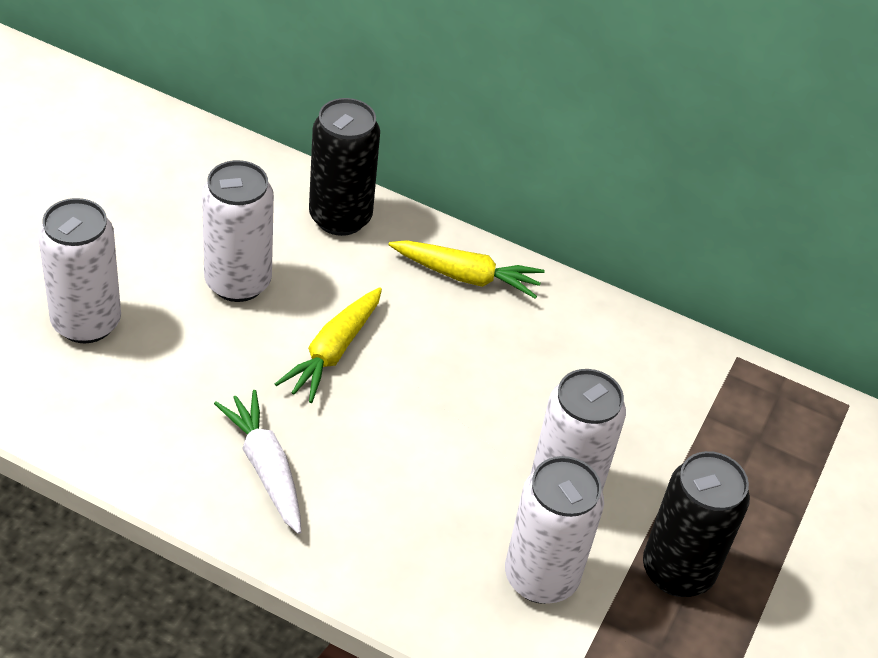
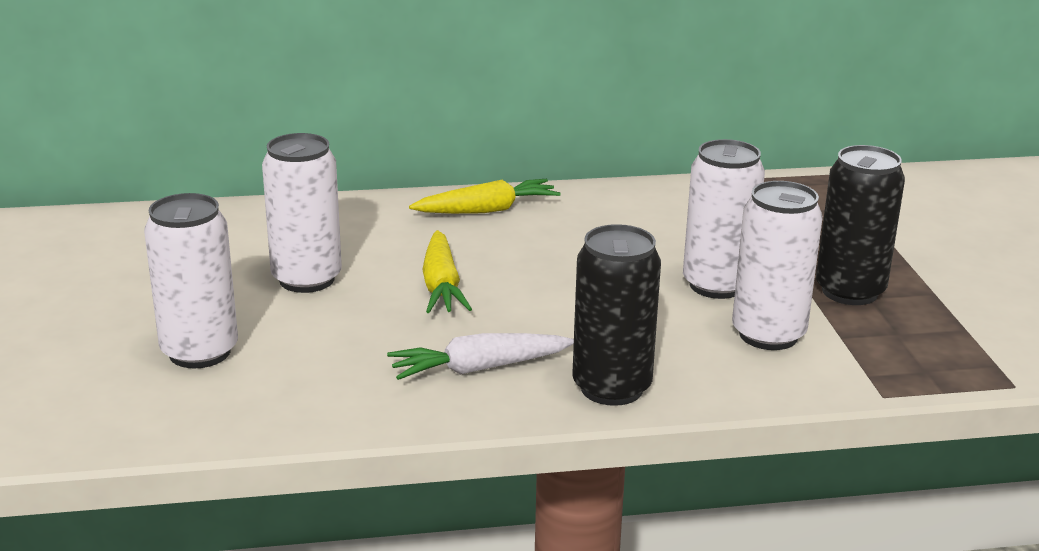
camera: 30 degrees left, 20 degrees down
white carrot [214,390,301,534] -> white carrot turned 45 degrees counterclockwise [387,333,574,380]
black can [309,98,380,236] -> black can moved to [572,224,661,406]

